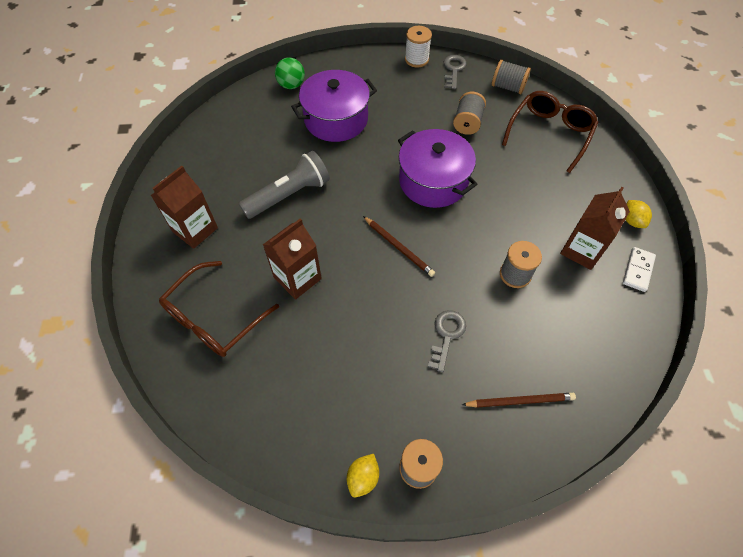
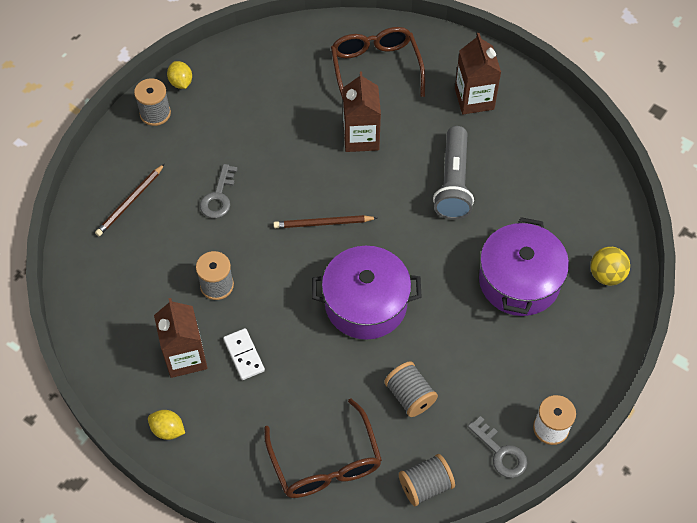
camera: 130 degrees right, 0 degrees up
green ball [275,57,305,89] -> yellow ball [590,247,630,285]
grey key [428,310,466,372] -> grey key turned 45 degrees clockwise [200,164,238,218]
white domino [623,247,656,292] -> white domino moved to [223,328,265,380]

